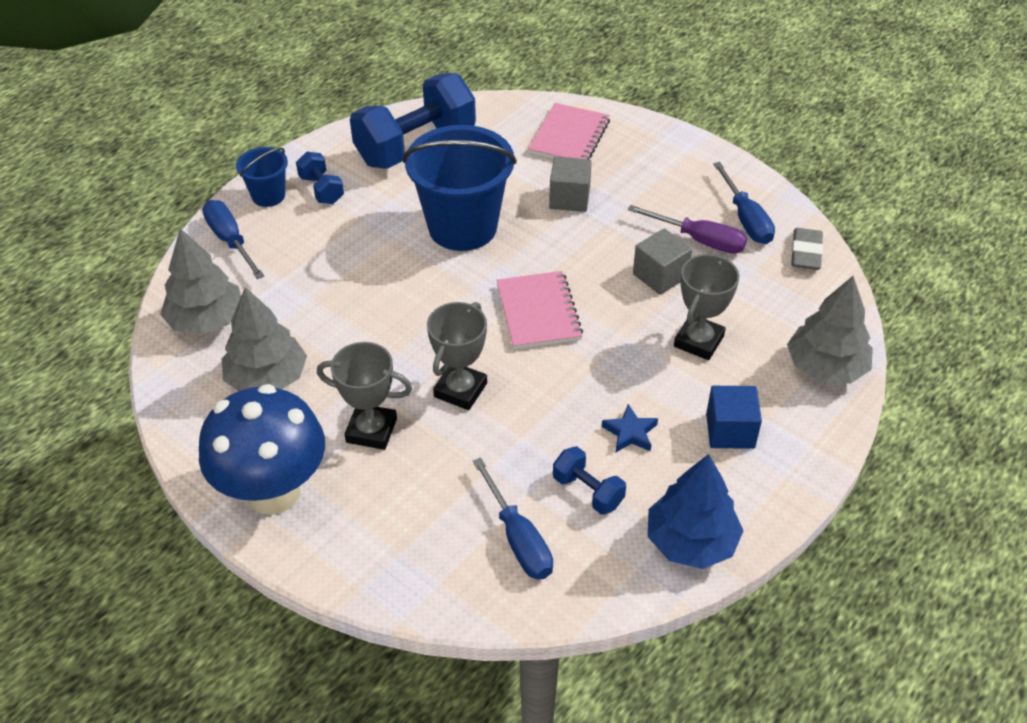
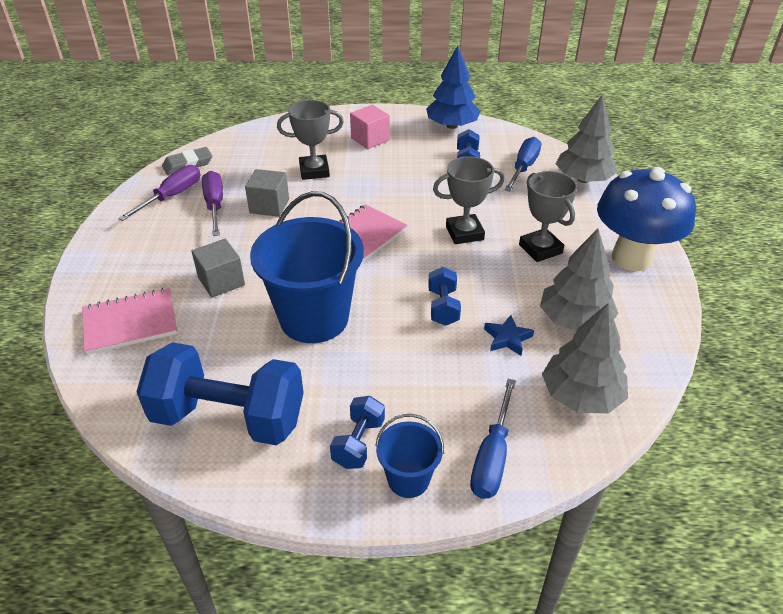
camera: 130 degrees left, 5 degrees down
blue star [602,404,658,453] -> blue star moved to [484,315,534,356]
blue cube [706,386,762,449] -> pink cube [350,105,390,149]
blue screwdriver [713,162,775,244] -> purple screwdriver [118,165,200,221]
grey tree [787,276,873,384] -> grey tree moved to [556,95,618,183]
none -> blue dumbbell [428,267,461,326]

